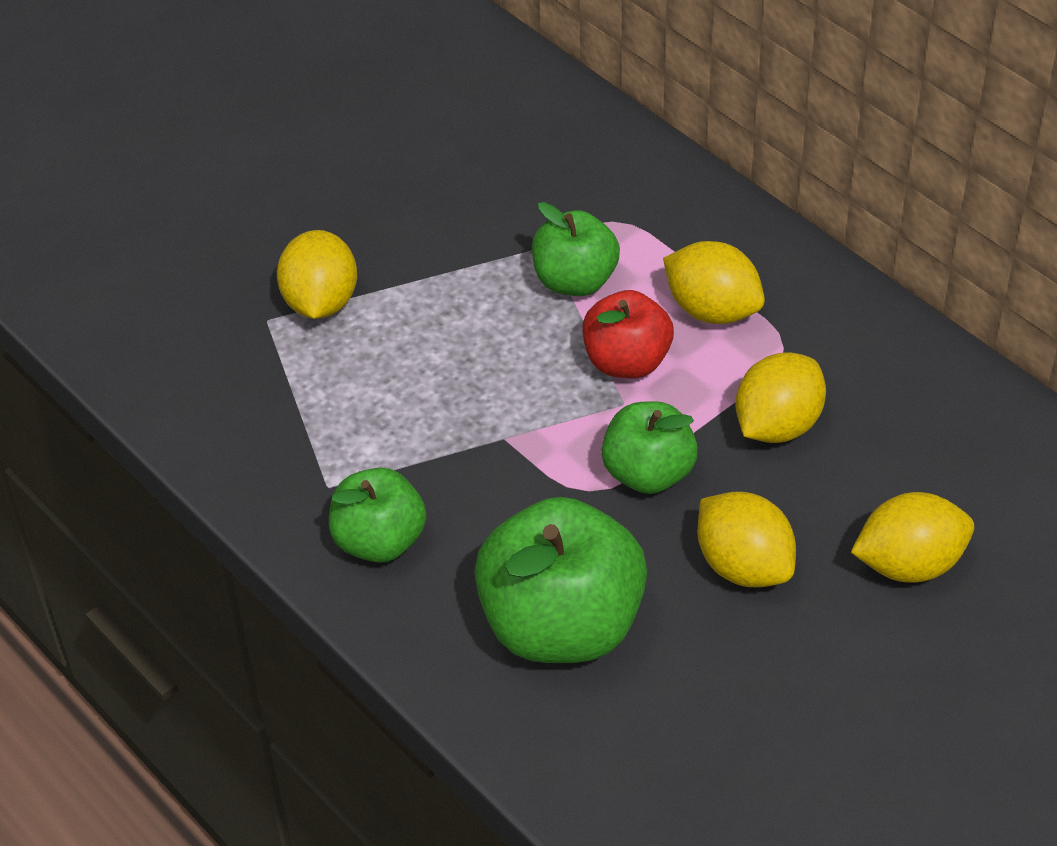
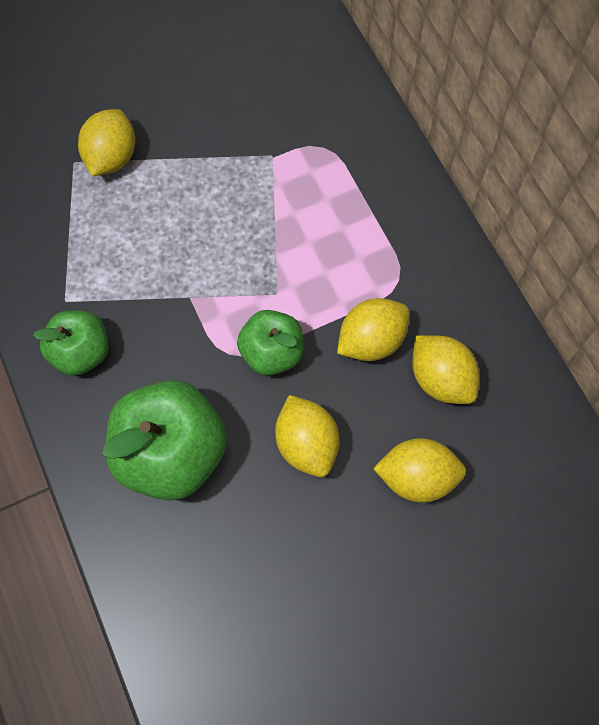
camera: 15 degrees right, 20 degrees up
green apple [532,202,620,296] -> none
red apple [582,290,674,379] -> none
yellow lemon [663,241,765,324] -> yellow lemon moved to [412,335,479,404]

